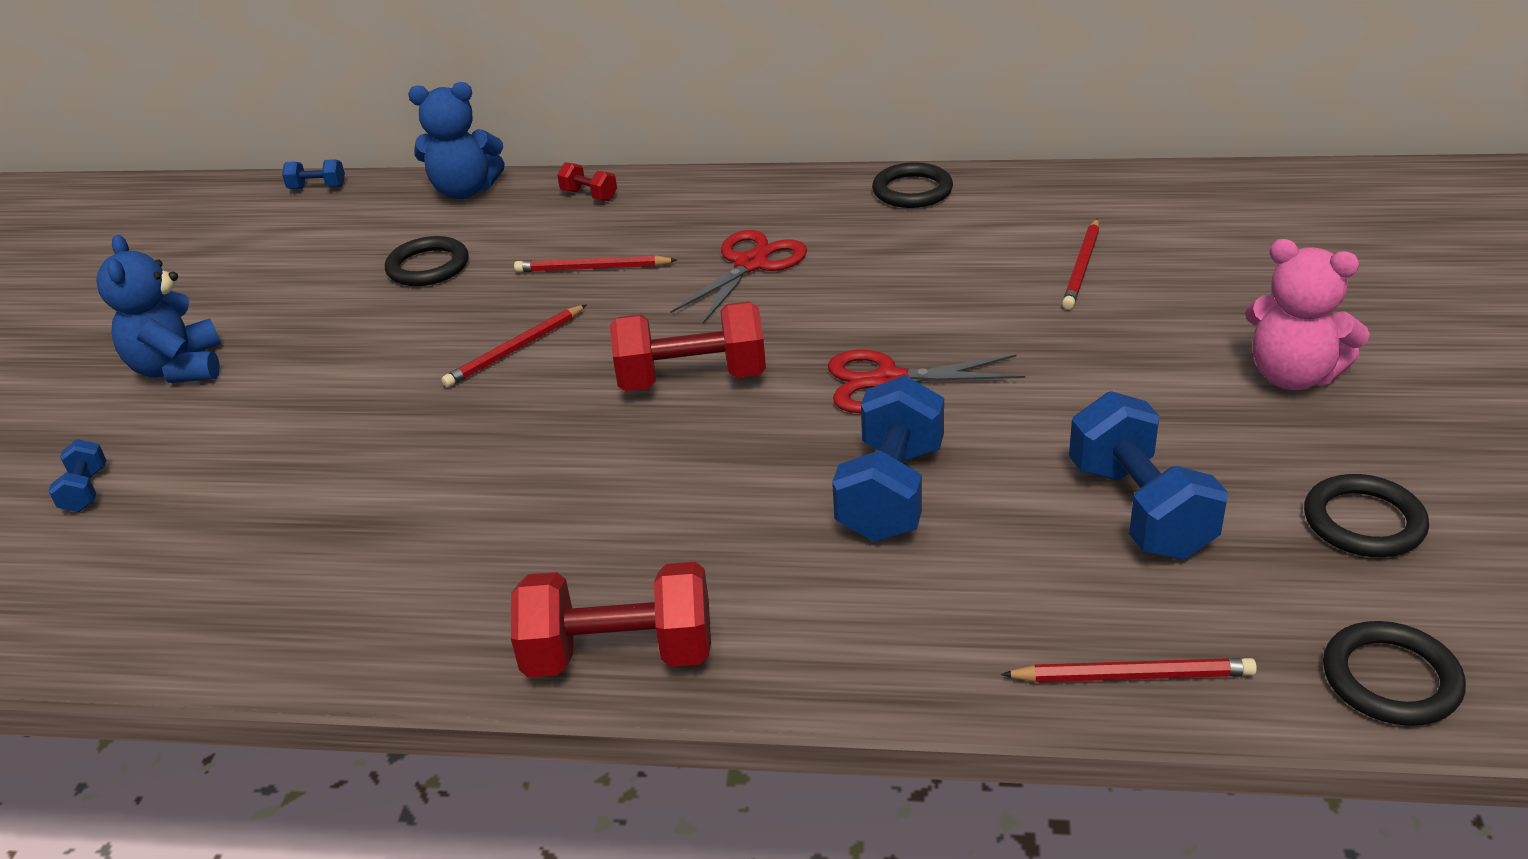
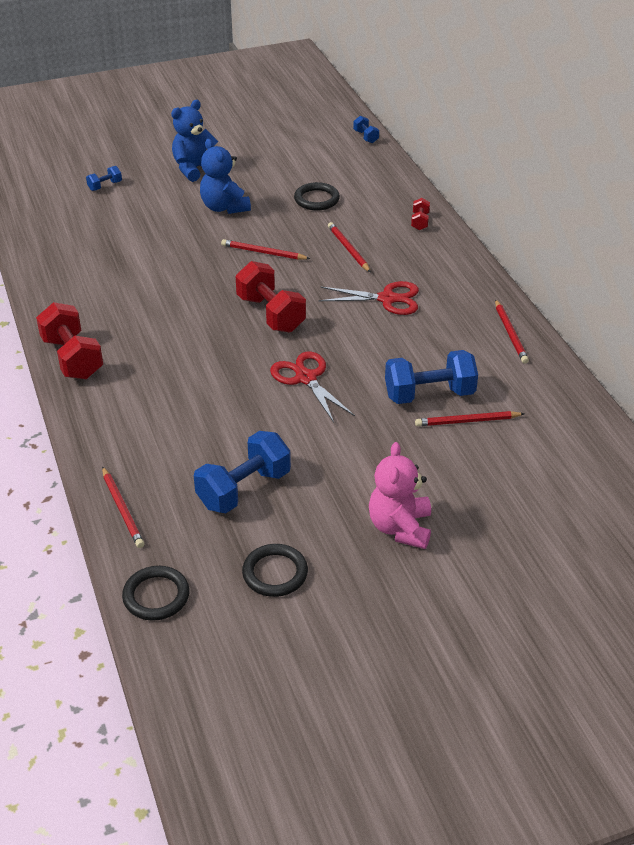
camera: 60 degrees right, 5 degrees up
blue teddy bear [408,82,505,199] -> blue teddy bear moved to [200,139,251,214]
blue dumbbell [832,375,944,542] -> blue dumbbell moved to [385,350,478,404]
black ring [872,162,953,208] -> red pencil [495,299,529,363]

